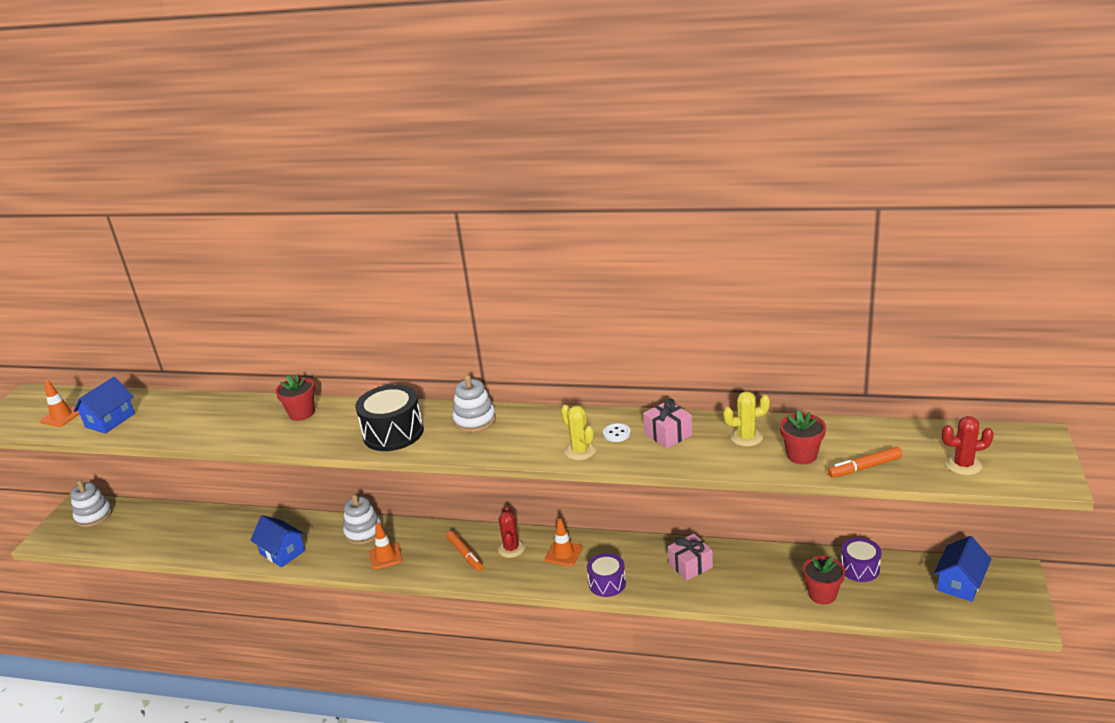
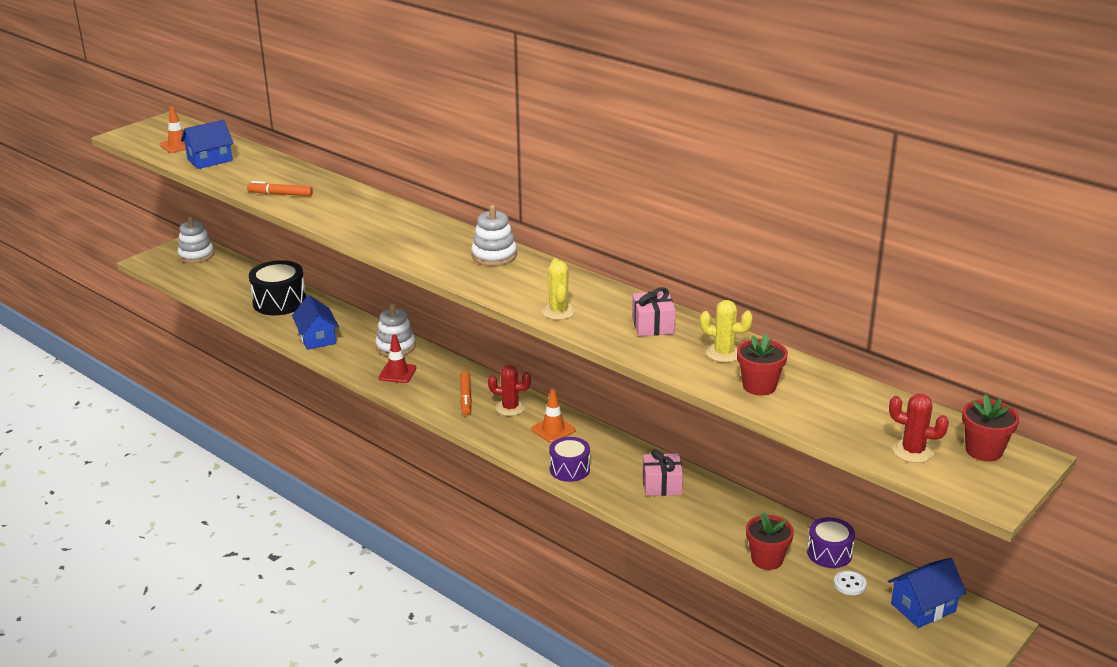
camera: 25 degrees right, 0 degrees up
red flower pot [275,374,315,421] -> red flower pot moved to [962,394,1019,461]
black drum [355,384,424,451] -> black drum moved to [249,260,306,315]
orange traffic cone [369,522,403,570] -> red traffic cone [379,334,416,383]
red cactus [498,506,525,558] -> red cactus turned 75 degrees clockwise [488,365,531,416]
white button [603,423,631,442] -> white button moved to [834,571,867,595]
orange marker [828,447,902,478] -> orange marker moved to [247,181,313,196]

